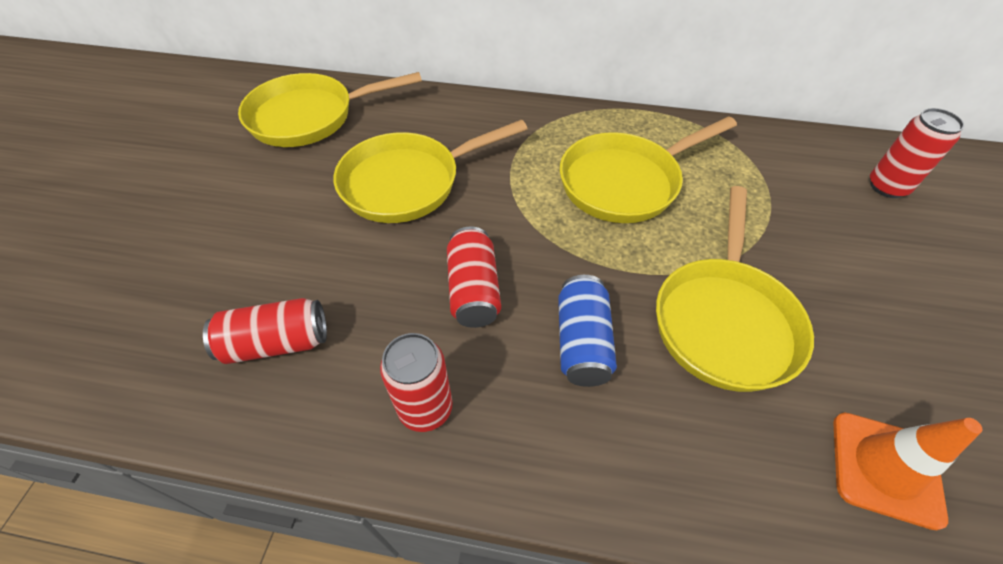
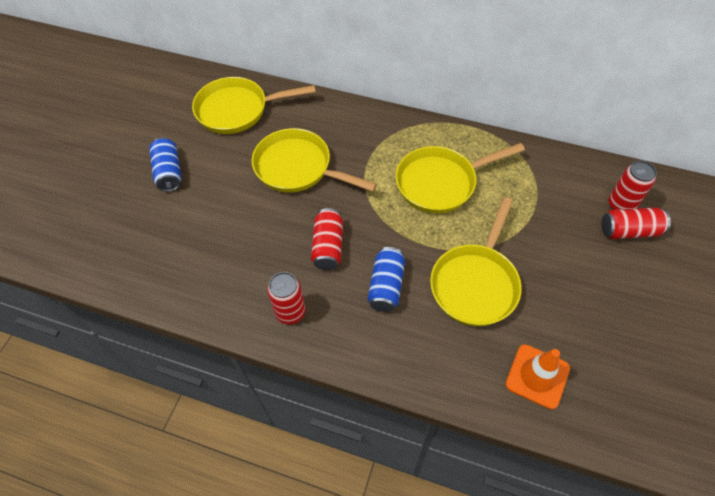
camera: 10 degrees right, 5 degrees up
red can [203,298,327,364] -> red can moved to [601,207,671,239]
yellow pan [334,120,528,223] -> yellow pan turned 45 degrees clockwise [252,128,377,193]
none -> blue can [149,137,182,192]

